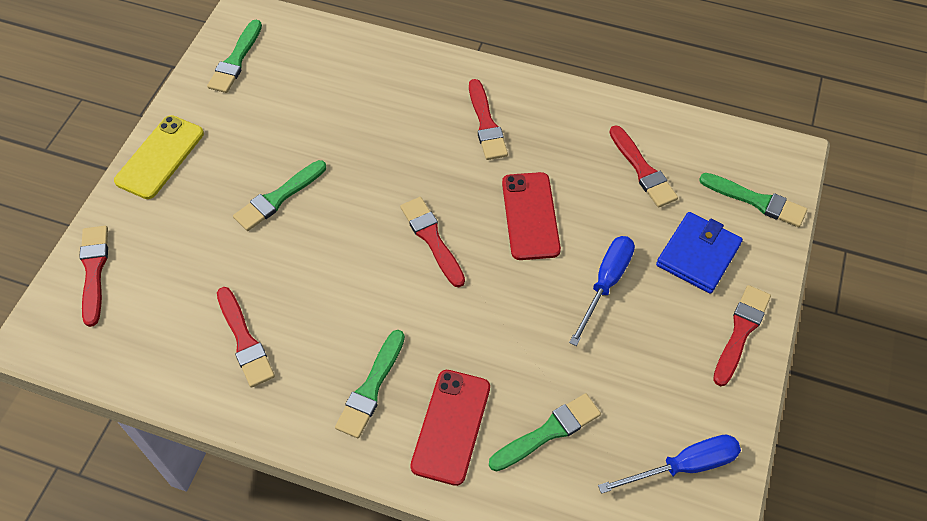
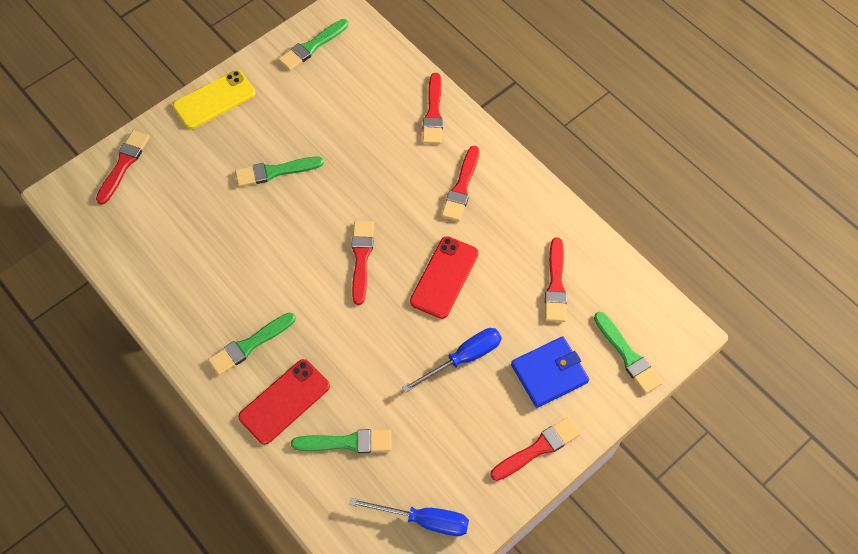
camera: 30 degrees right, 5 degrees up
red brush [217,287,275,388] -> red brush moved to [422,73,443,144]

